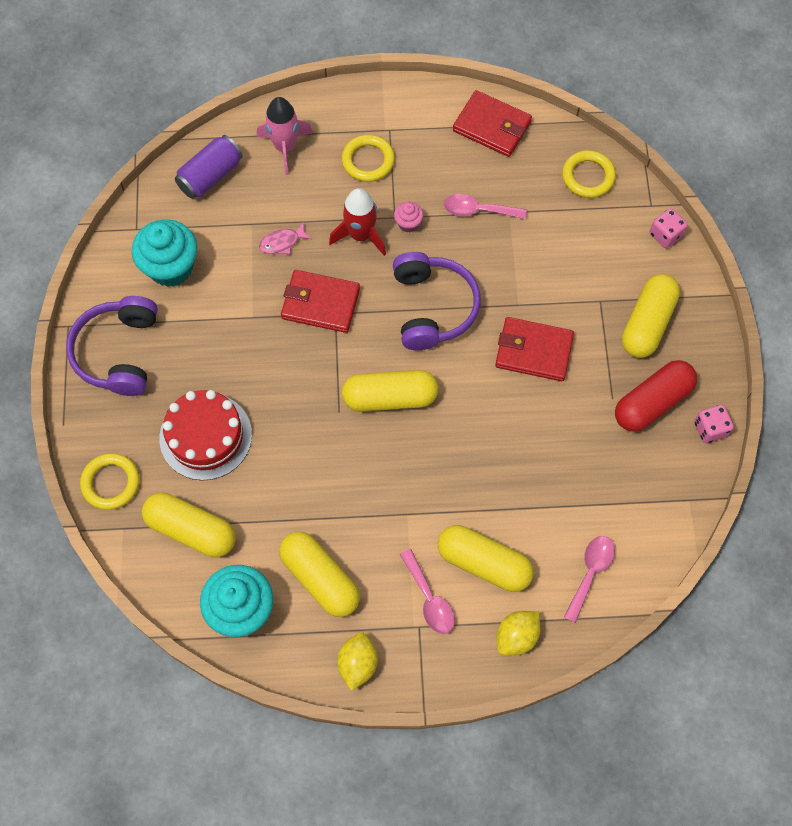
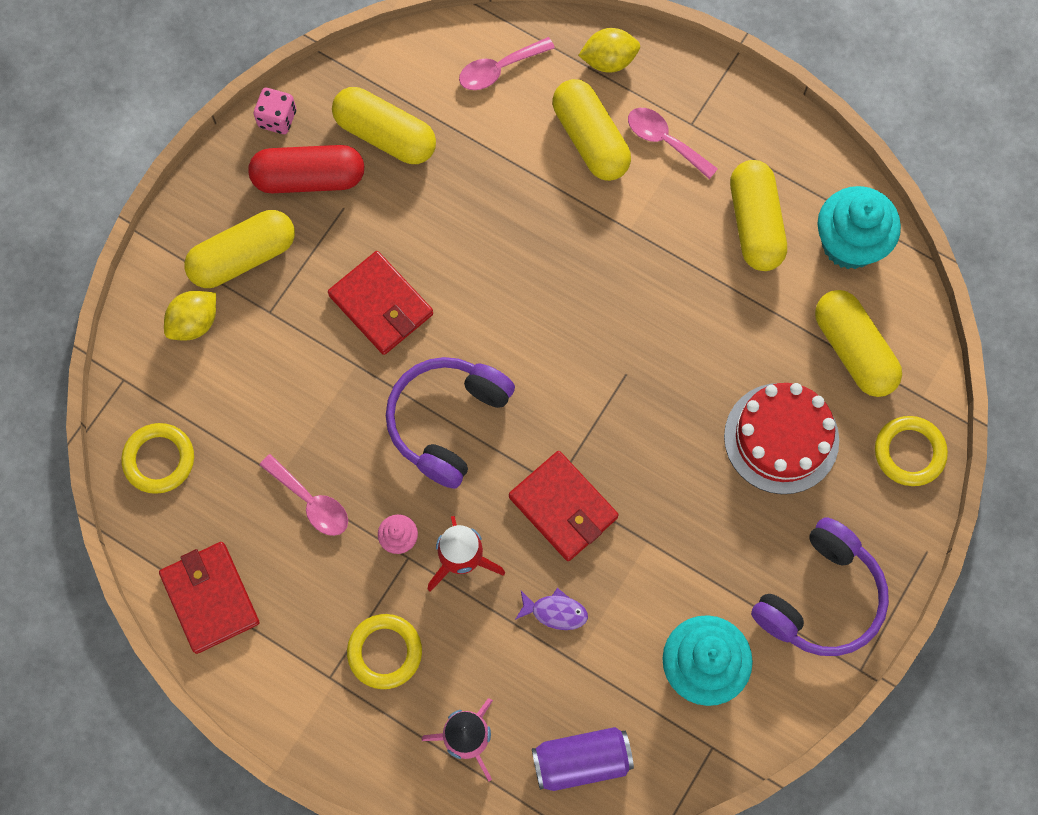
camera: 145 degrees left, 5 degrees up
pink fish [259,222,312,254] -> purple fish [515,588,588,630]
yellow lemon [337,632,378,691] -> yellow lemon moved to [164,291,216,341]
yellow capsule [342,370,438,412] -> yellow capsule moved to [332,87,436,164]
pink spoon [400,549,455,634] -> pink spoon turned 60 degrees counterclockwise [628,108,718,179]
pink dice [650,208,688,249] -> none

